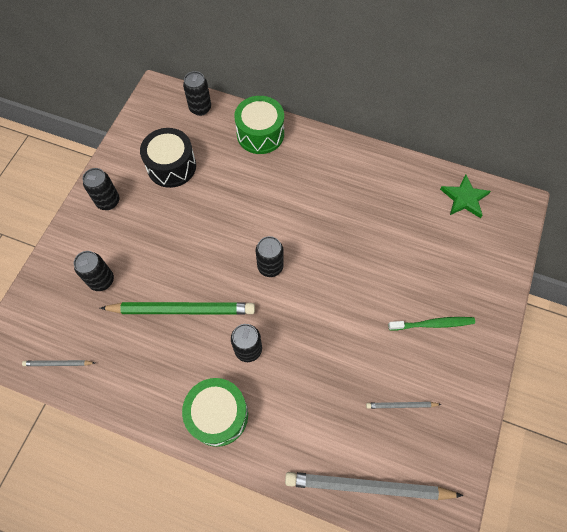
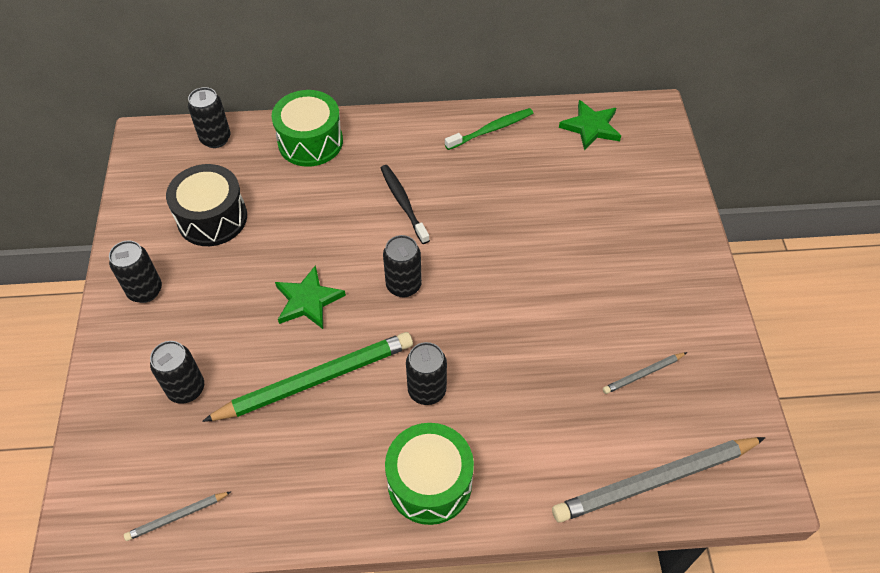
camera: 25 degrees left, 10 degrees down
green toothbrush [388,317,475,330] -> green toothbrush moved to [445,108,533,150]
none -> green star [275,265,346,329]
none -> black toothbrush [381,165,430,244]

